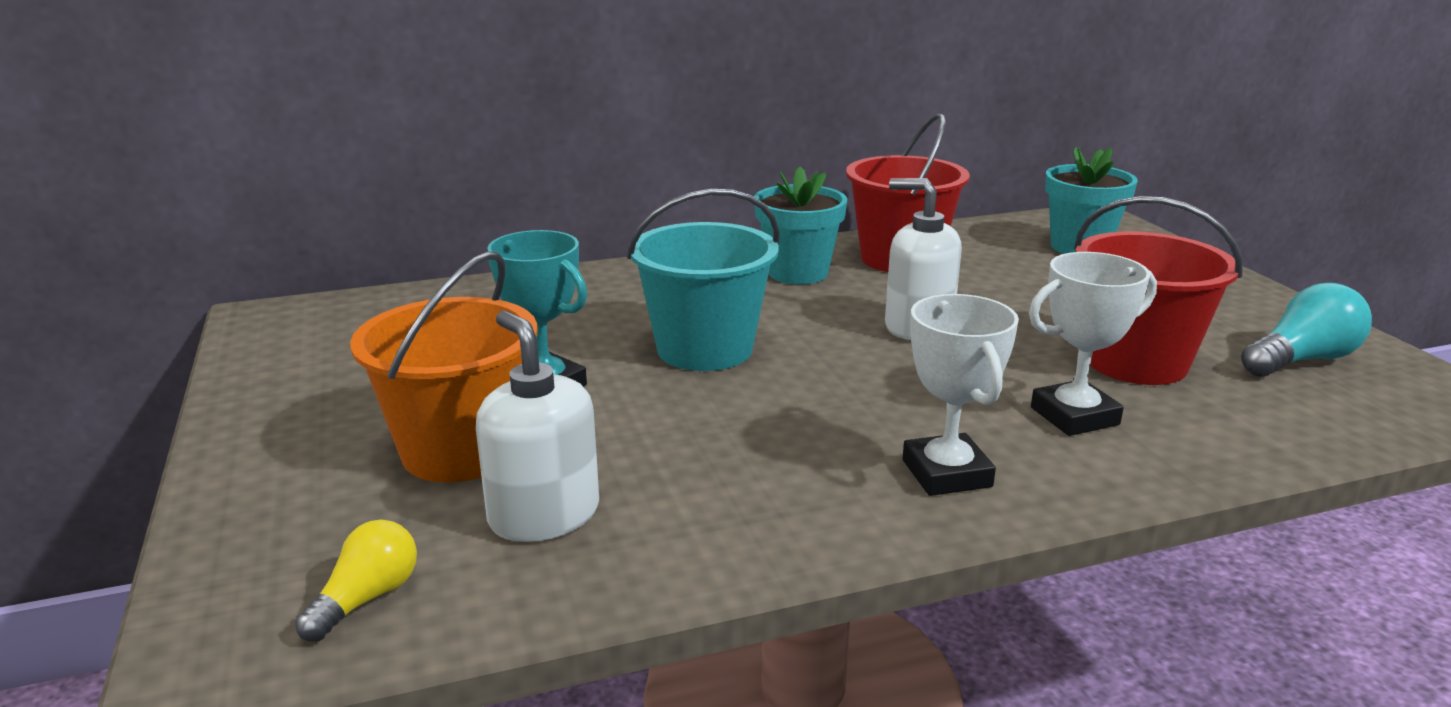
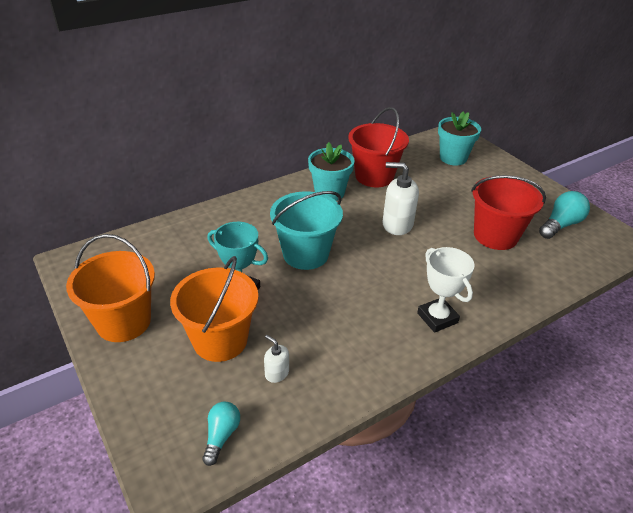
camera: 15 degrees left, 15 degrees up
yellow light bulb [295,520,417,642] -> turquoise light bulb [202,402,240,466]
white soap dispenser [476,311,599,542] -> white soap dispenser [264,335,289,383], size x0.52
white trophy [1029,252,1157,436] -> none
none -> orange bucket [66,234,155,342]

